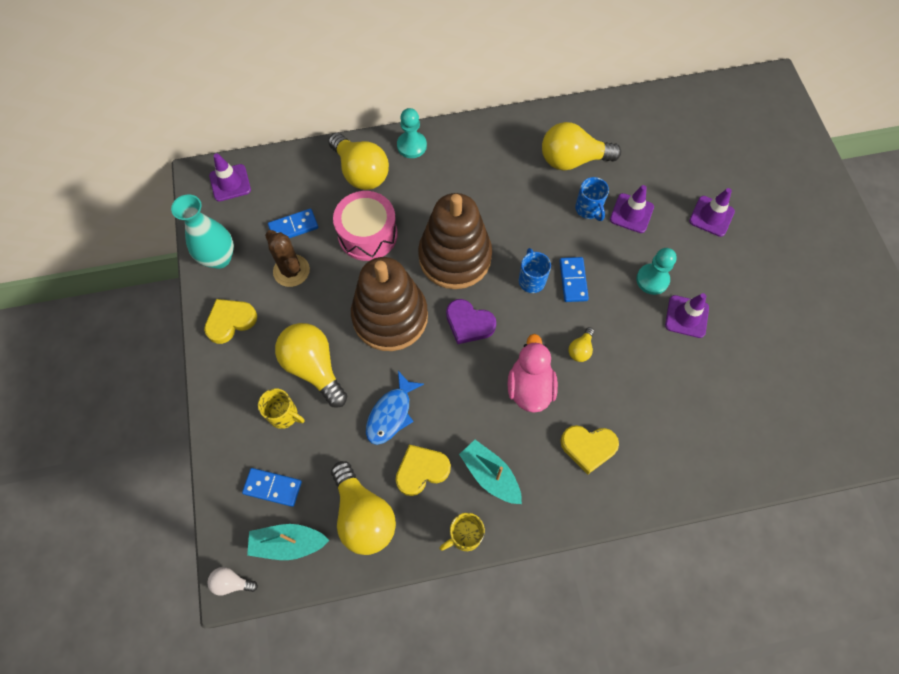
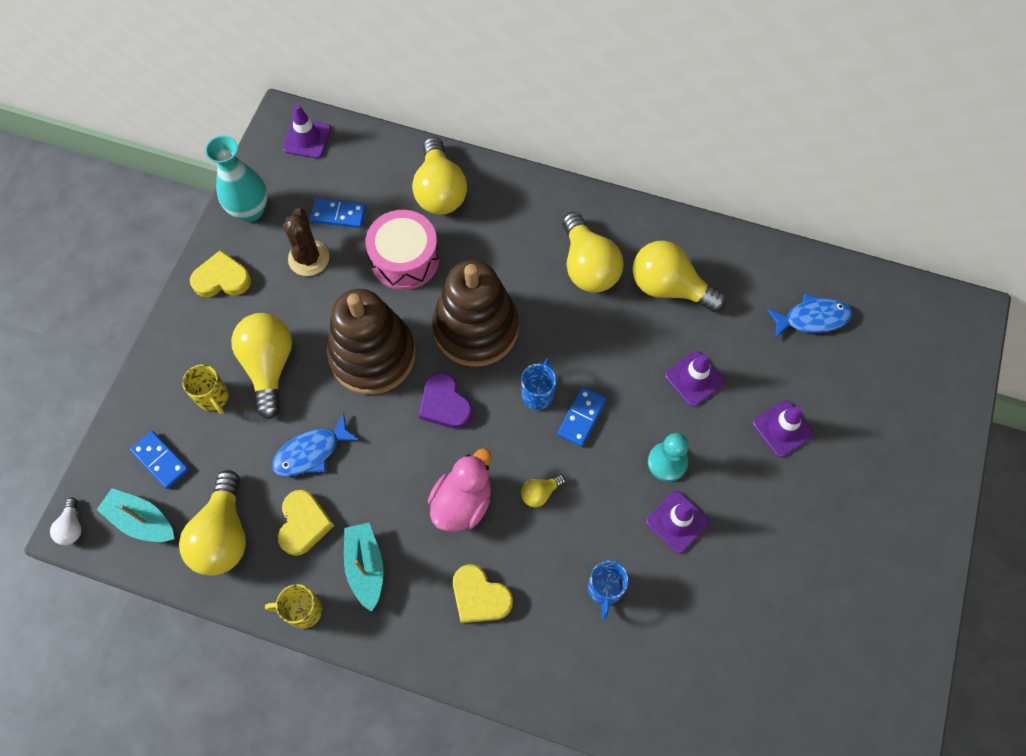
camera: 30 degrees right, 0 degrees up
white light bulb [207,567,258,596] -> white light bulb turned 135 degrees counterclockwise [50,497,81,545]
yellow heart [396,444,451,496] -> yellow heart turned 90 degrees clockwise [278,490,334,556]
turquoise pawn [397,108,427,158] -> none
blue mug [575,177,609,221] -> blue mug moved to [588,561,629,619]
none -> yellow light bulb [563,212,624,293]
none -> blue fish [766,294,852,338]

